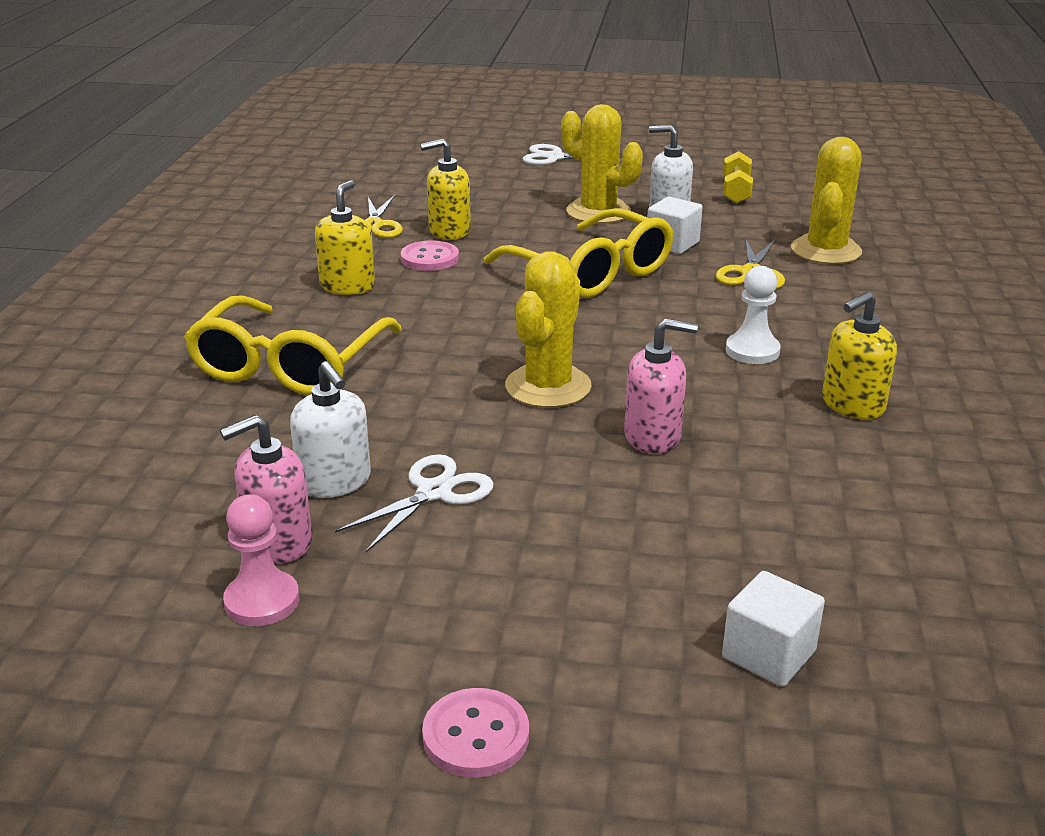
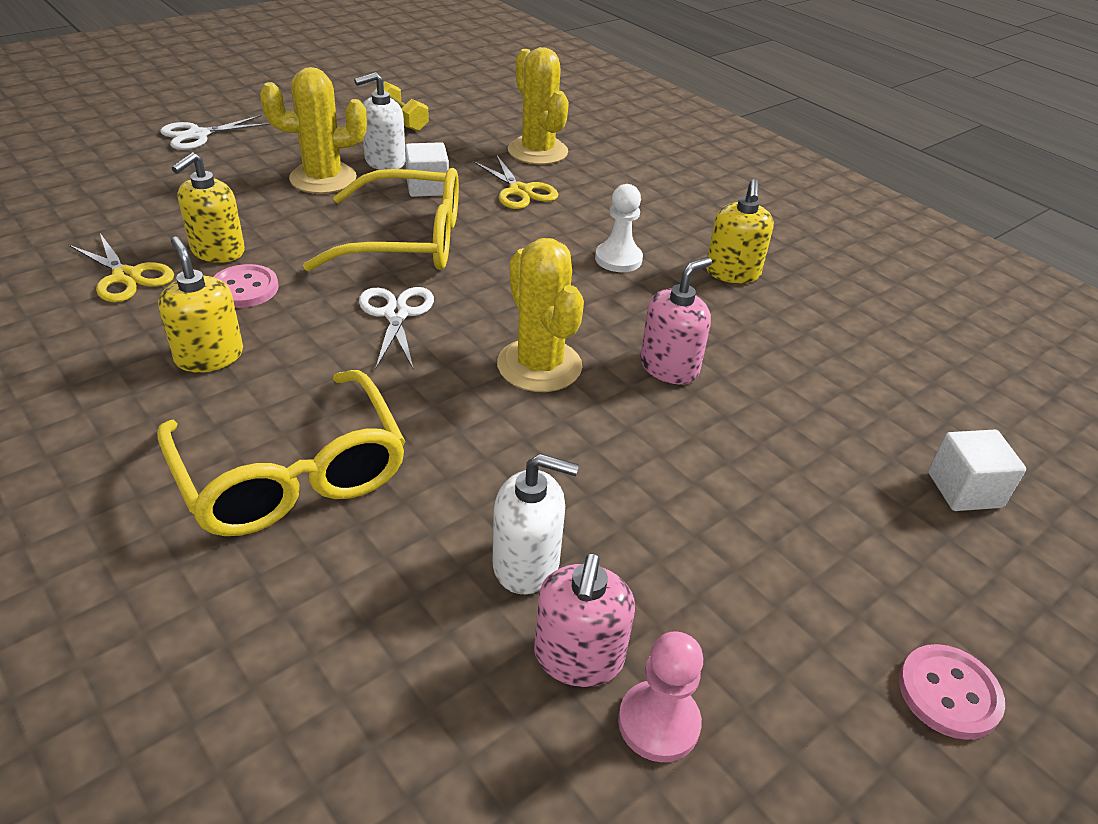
camera: 50 degrees left, 10 degrees up
white scissors [335,454,494,552] -> white scissors moved to [359,287,434,368]

